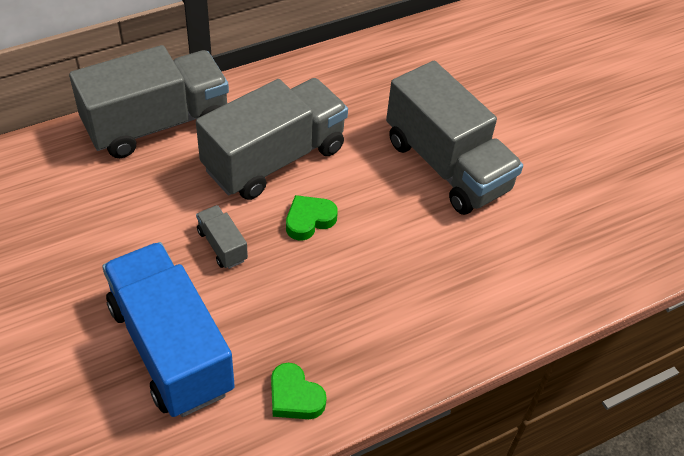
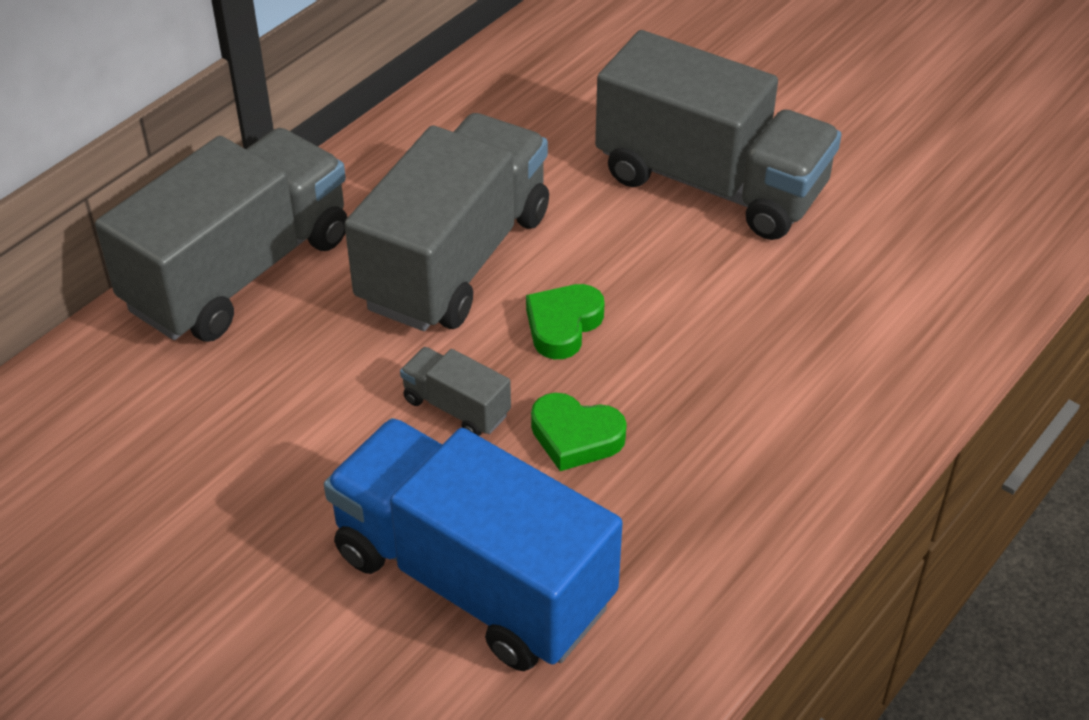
camera: 20 degrees left, 5 degrees down
green heart [271,363,327,419] -> green heart moved to [531,393,627,471]

